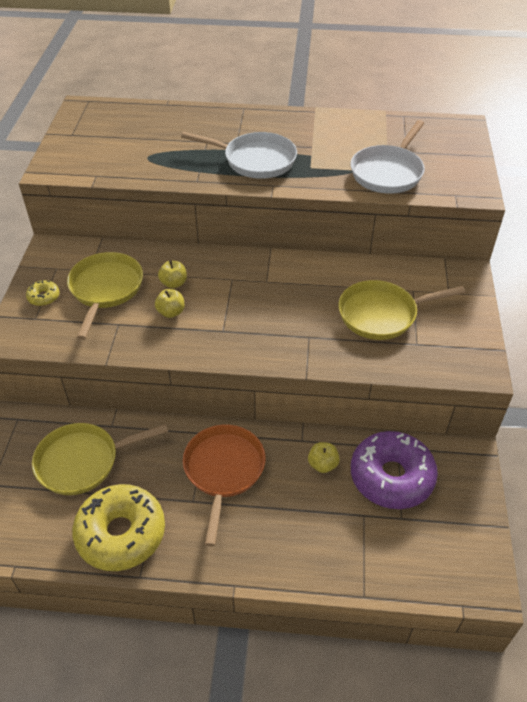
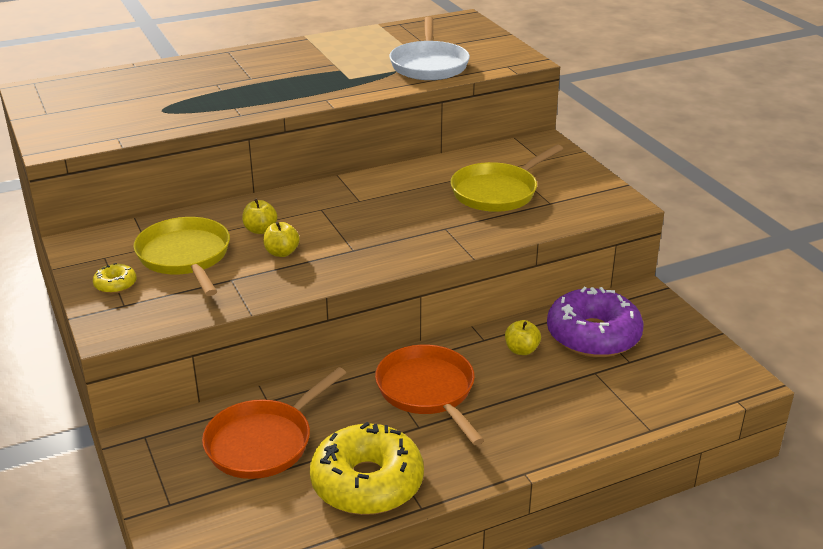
camera: 30 degrees left, 15 degrees down
yellow pan [32,423,168,495] -> orange pan [202,367,346,479]
white pan [181,132,297,179] -> none

